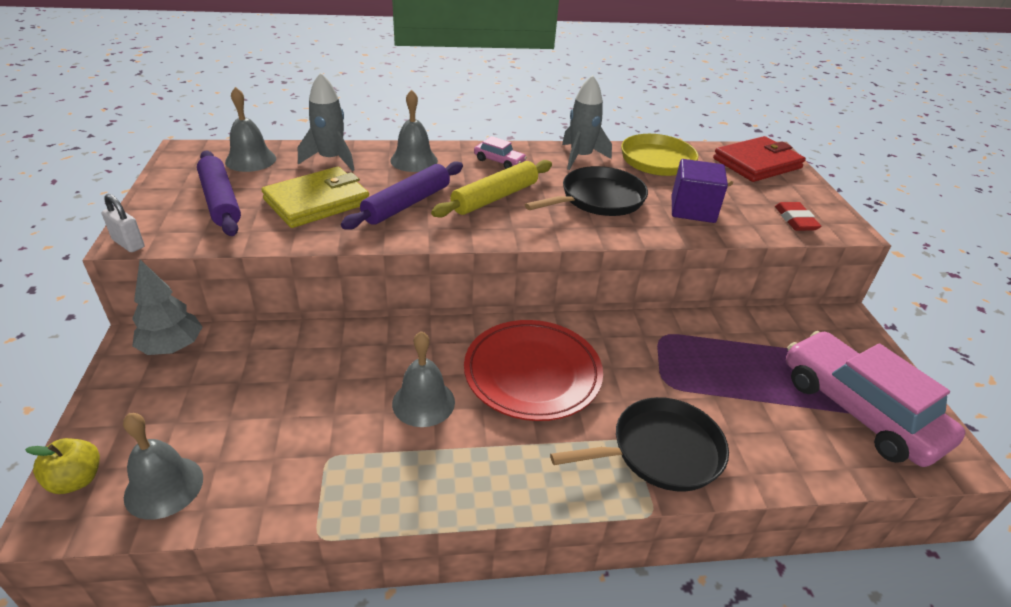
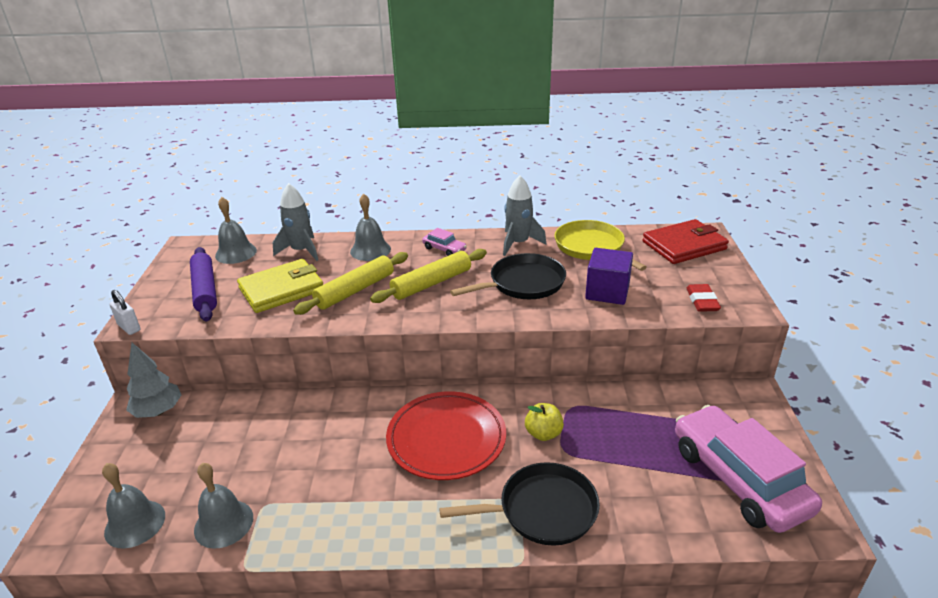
camera: 10 degrees right, 5 degrees down
yellow apple [25,438,100,494] -> yellow apple moved to [525,403,564,441]
purple rolling pin [341,161,463,230] -> yellow rolling pin [293,252,408,315]
grey bell [392,331,455,427] -> grey bell moved to [194,463,253,549]

